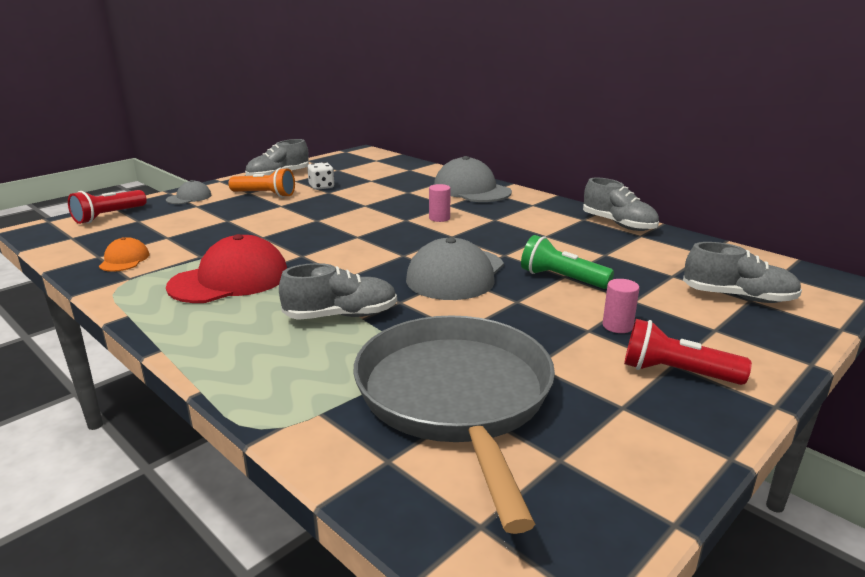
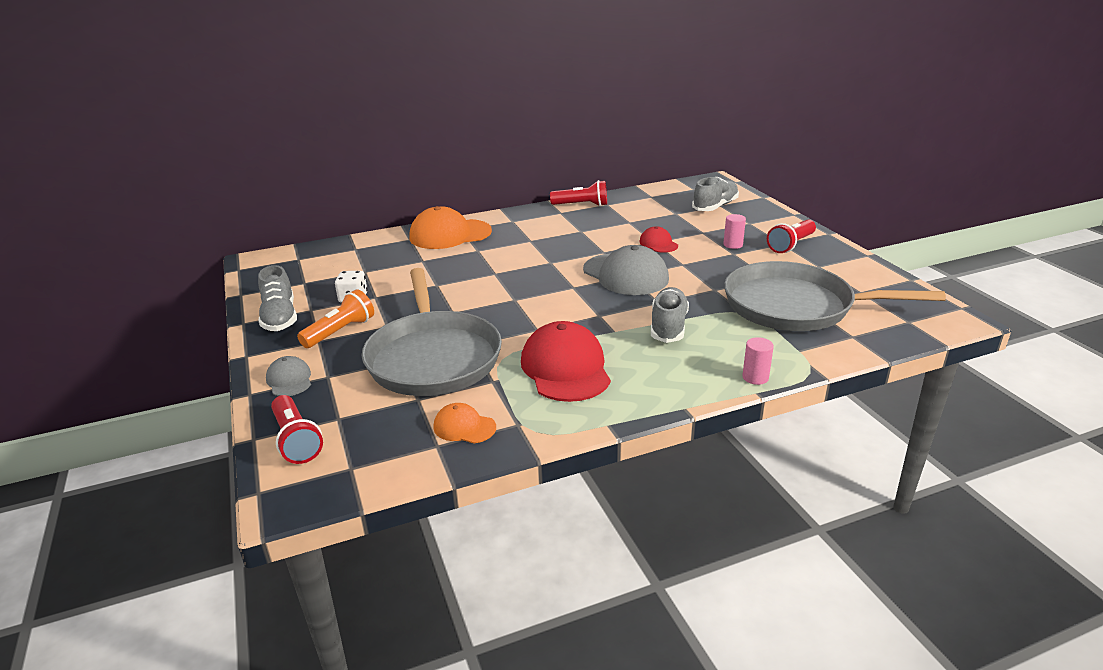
camera: 65 degrees left, 5 degrees up
pink cylinder [429,184,451,222] -> pink cylinder moved to [742,337,774,385]
grey cap [434,156,512,202] -> orange cap [409,206,492,249]
green flashlight [521,235,614,289] -> red cap [639,226,678,253]
grey shoe [583,178,659,231] -> red flashlight [550,180,607,206]
none -> grey pan [362,268,502,396]

